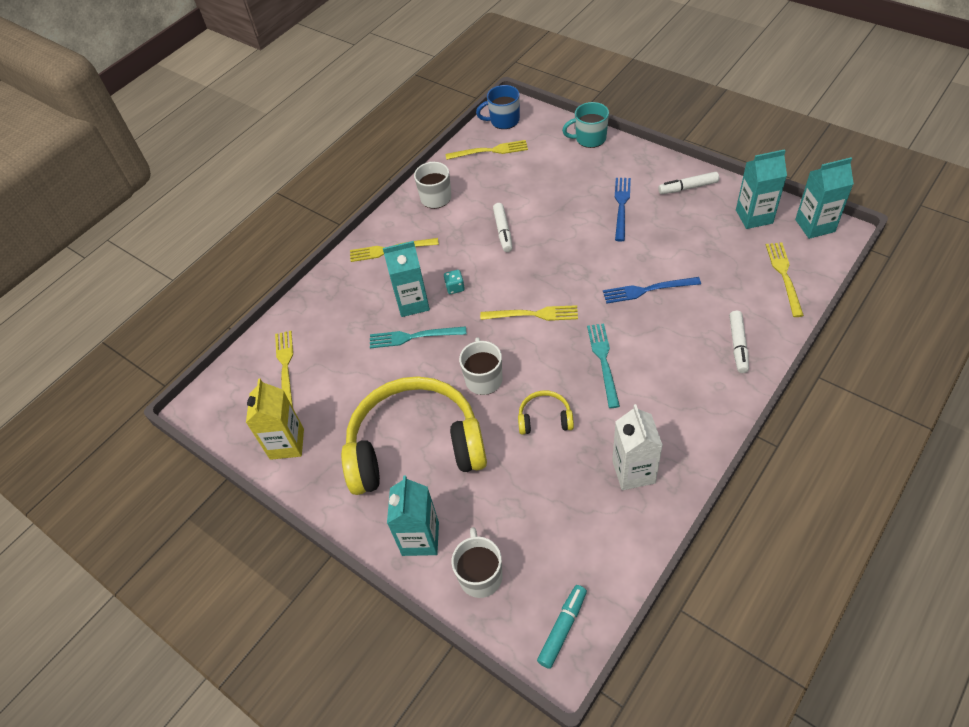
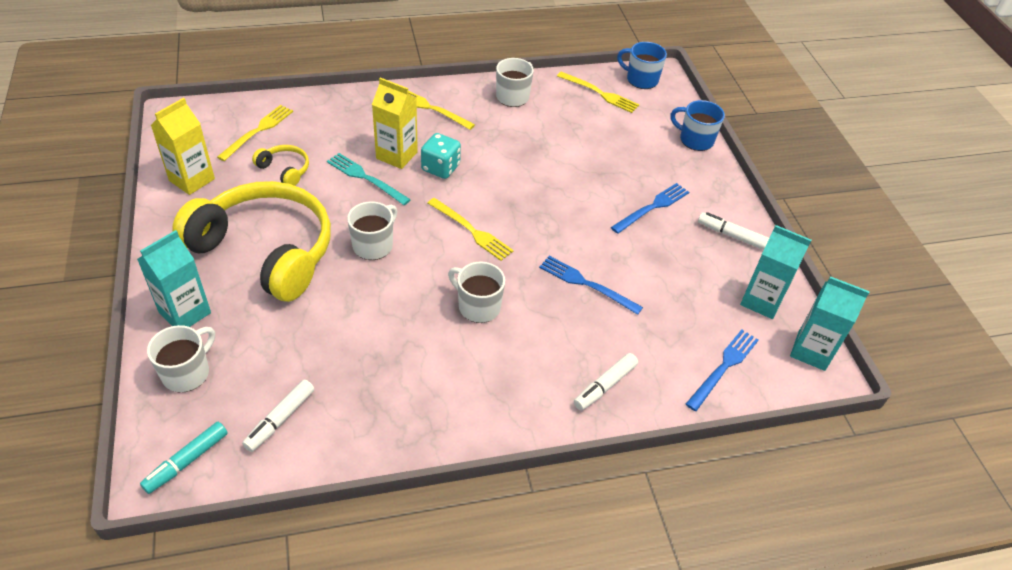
camera: 30 degrees right, 5 degrees down
turquoise carton [383,241,430,317] -> yellow carton [372,78,418,169]
turquoise dice [444,270,465,294] -> turquoise dice [421,133,461,179], size x1.69
white marker [493,203,513,252] -> white marker moved to [242,380,314,452]
yellow headphones [518,391,574,435] -> yellow headphones moved to [252,145,309,186]
turquoise marker [537,585,587,669] -> turquoise marker turned 150 degrees clockwise [140,422,228,494]
turquoise mug [562,102,609,148] -> blue mug [670,100,725,151]
turquoise fork [587,323,620,408] -> white mug [448,261,505,323]
white carton [612,404,663,490] -> none
yellow fork [766,242,804,317] -> blue fork [686,329,759,411]

